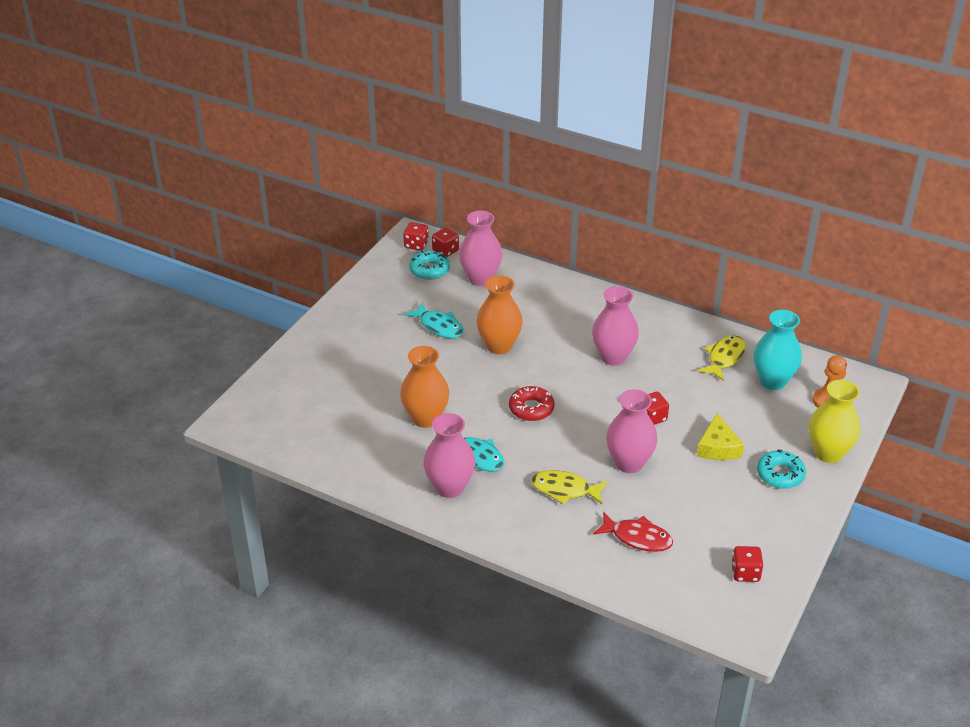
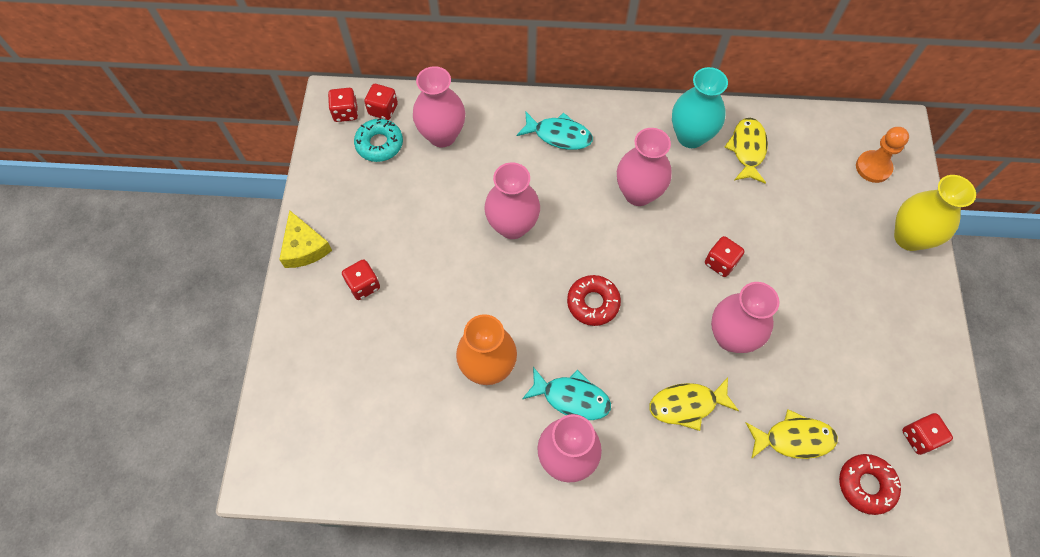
camera: 25 degrees left, 25 degrees up
turquoise fish [404,302,463,338] -> turquoise fish moved to [517,111,593,150]
orange vase [476,275,523,354] -> pink vase [484,162,540,239]
red fish [593,511,673,552] -> yellow fish [746,409,838,459]
yellow cheese [697,413,744,460] -> yellow cheese moved to [279,210,332,268]
turquoise vase [754,310,802,390] -> turquoise vase moved to [672,67,728,148]
turquoise donut [757,449,806,489] -> none
none -> red dice [342,259,380,300]
none -> red donut [839,454,901,515]

